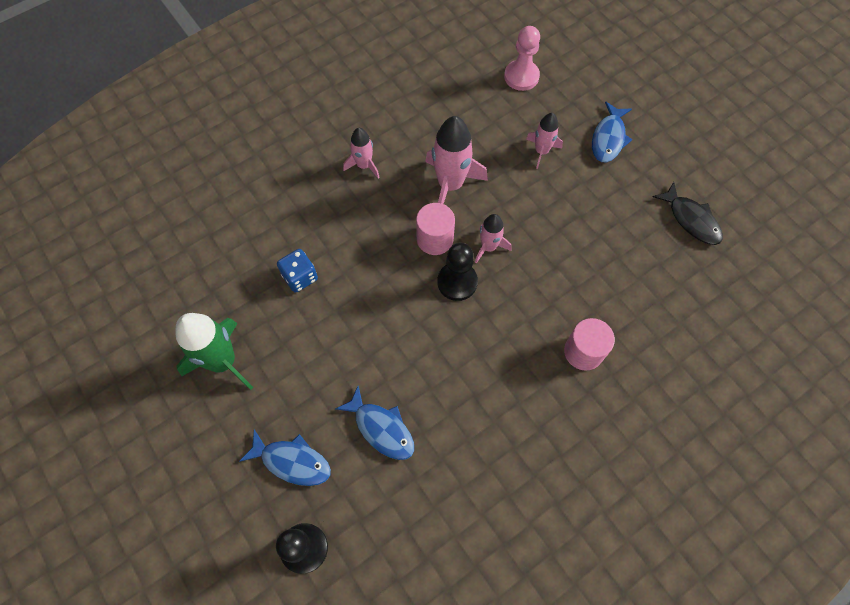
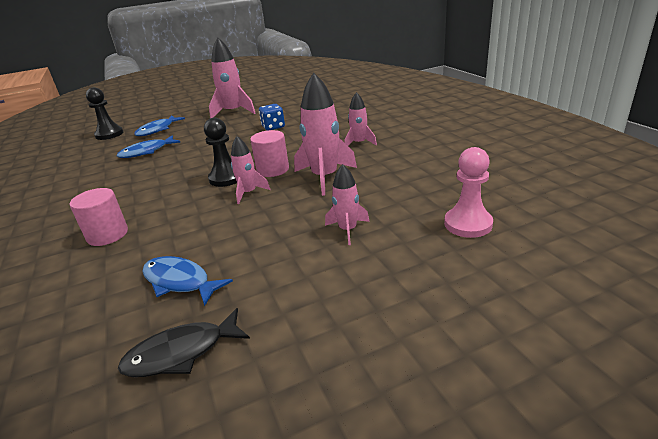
camera: 105 degrees right, 35 degrees down
green rocket [175,313,253,390] -> pink rocket [209,38,255,118]
blue fish [592,101,632,162] -> blue fish moved to [142,256,233,306]

